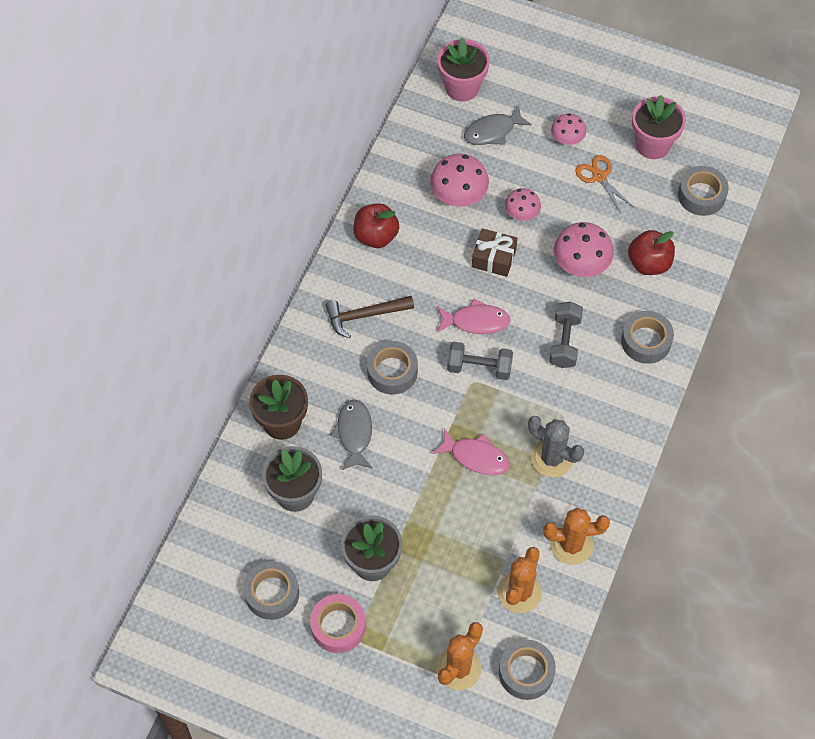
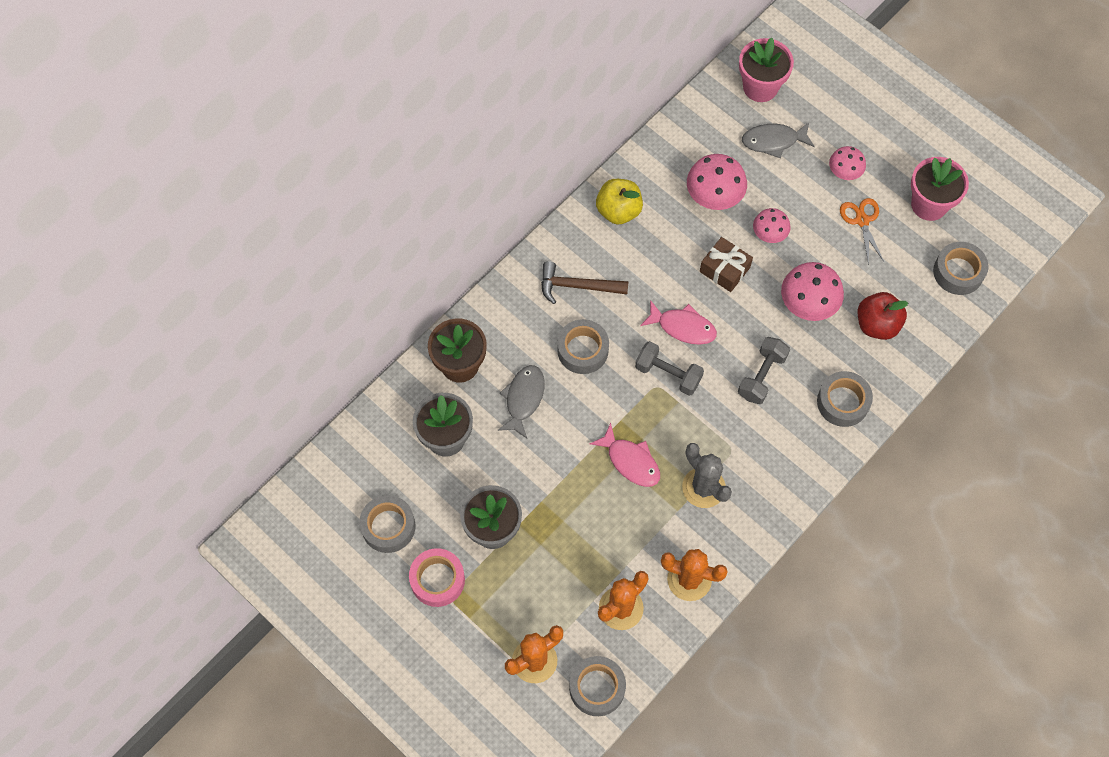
camera: 20 degrees right, 5 degrees up
red apple [353,203,399,248] -> yellow apple [596,179,643,224]

